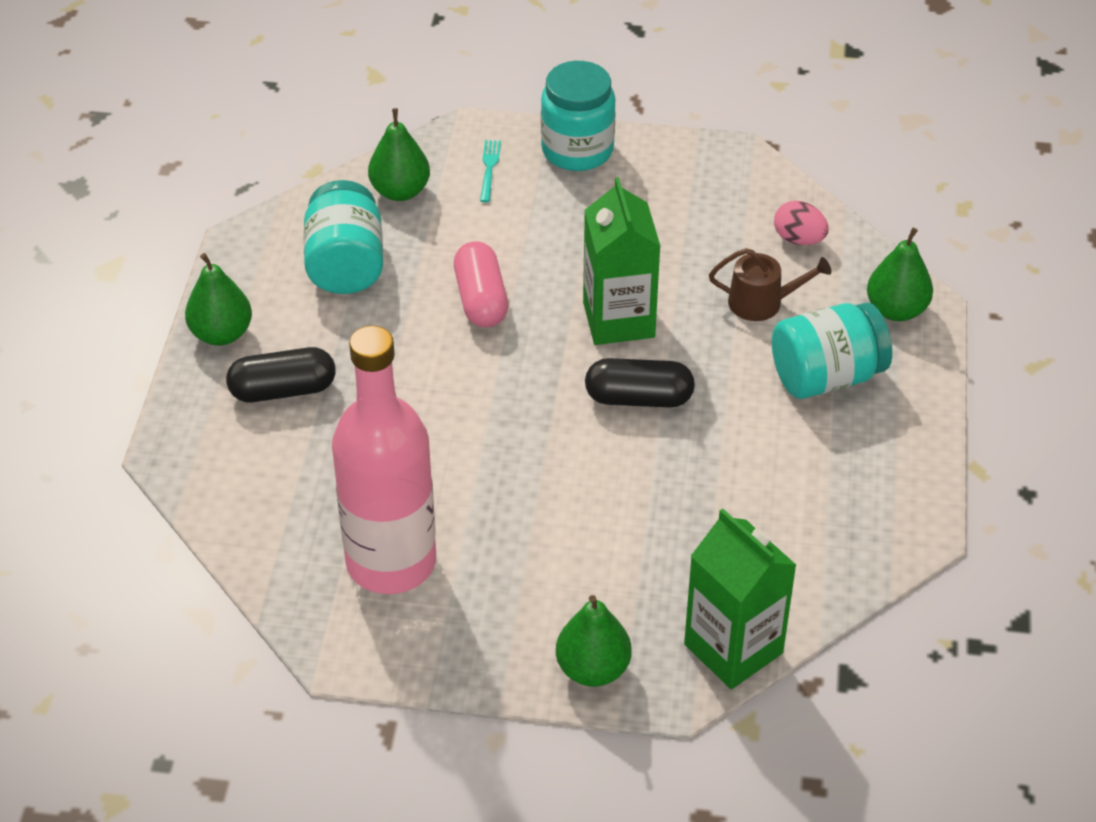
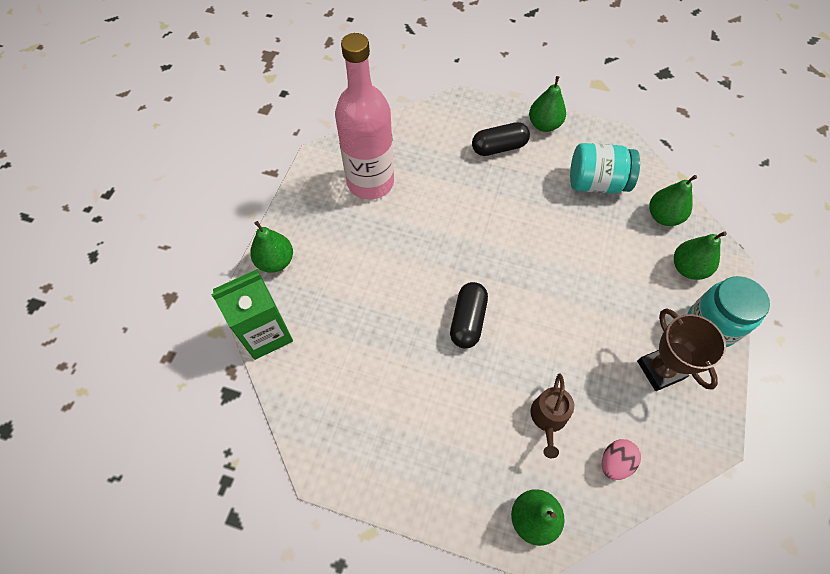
camera: 100 degrees right, 15 degrees up
black capsule [226,347,336,402] -> black capsule turned 75 degrees clockwise [472,122,530,156]
pink capsule [454,241,508,327] -> none
turquoise fork [480,140,501,202] -> green pear [674,231,727,280]
green carton [583,177,660,345] -> none
turquoise jar [772,302,892,399] -> none
none -> brown trophy [637,308,726,391]

